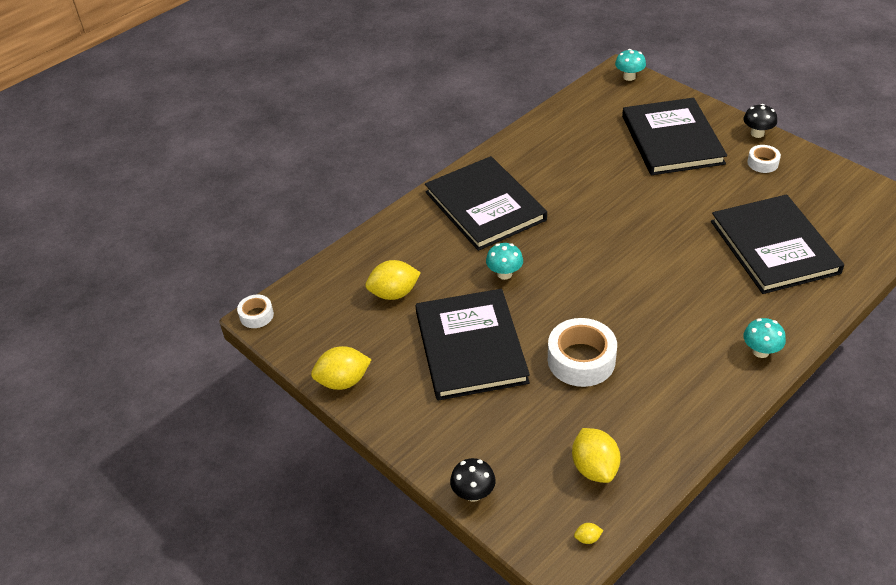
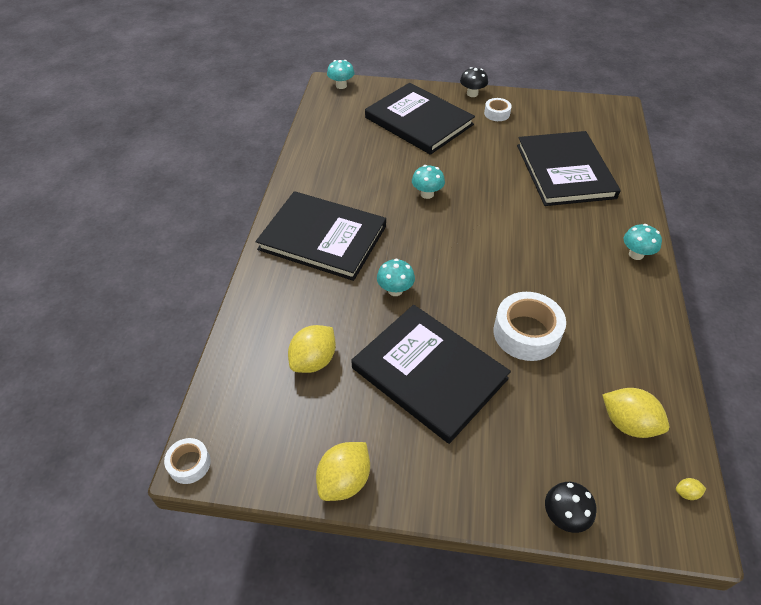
camera: 40 degrees left, 5 degrees up
yellow lemon [574,523,603,544] -> yellow lemon turned 45 degrees clockwise [676,478,706,500]
black book [711,194,844,294] -> black book turned 45 degrees clockwise [517,131,621,206]
none -> turquoise mushroom [412,165,445,199]

